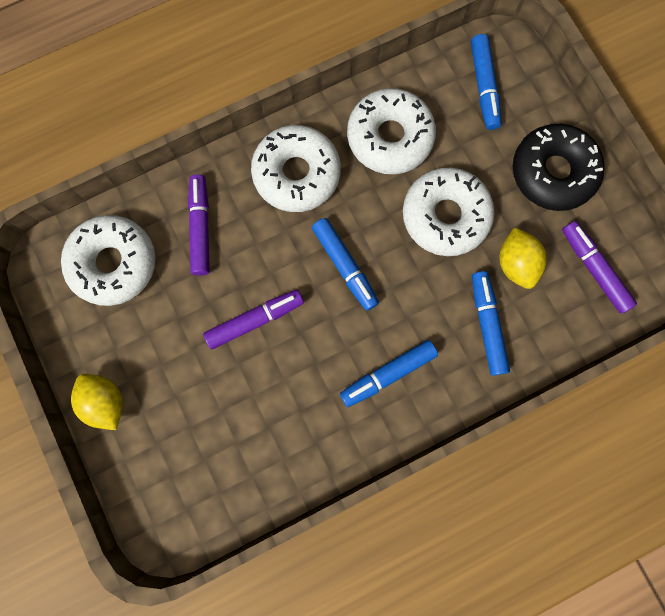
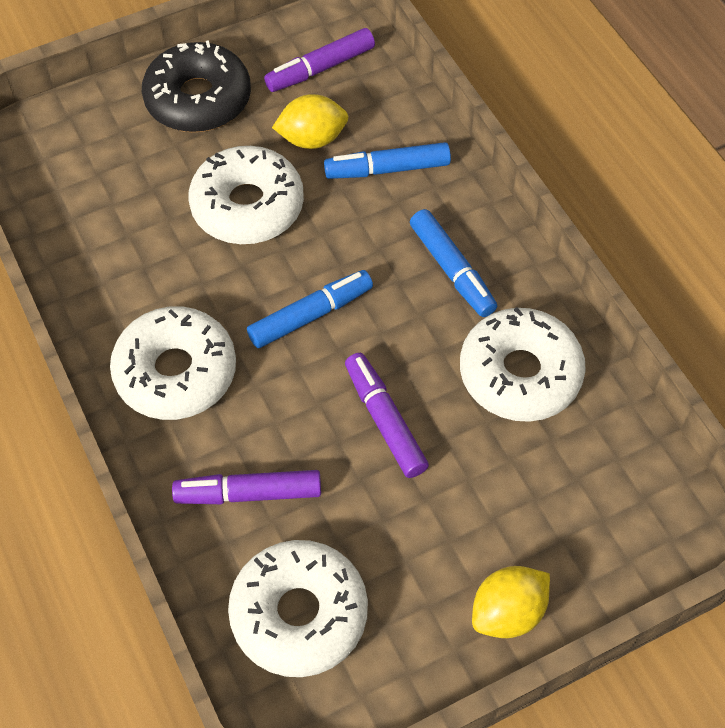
camera: 90 degrees left, 20 degrees down
white donut [347,88,436,174] -> white donut moved to [460,307,586,422]
blue marker [471,34,502,130] -> none

